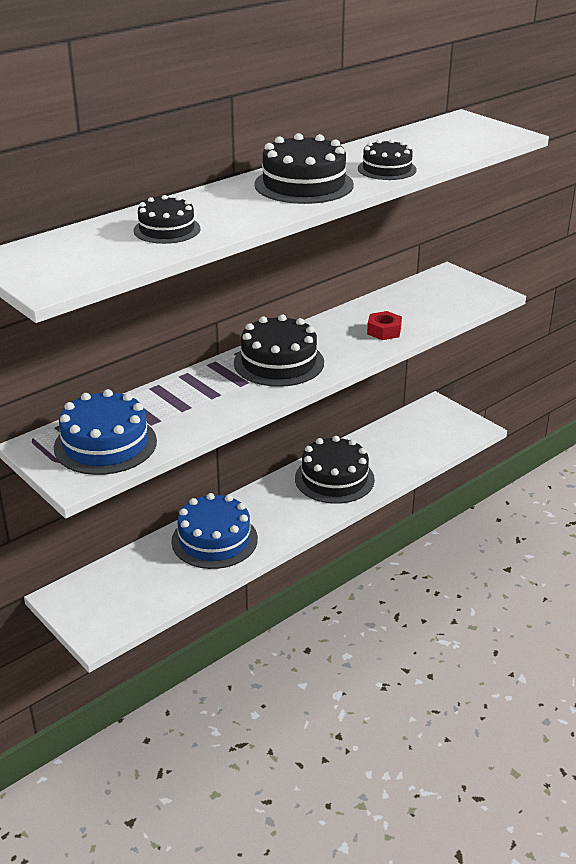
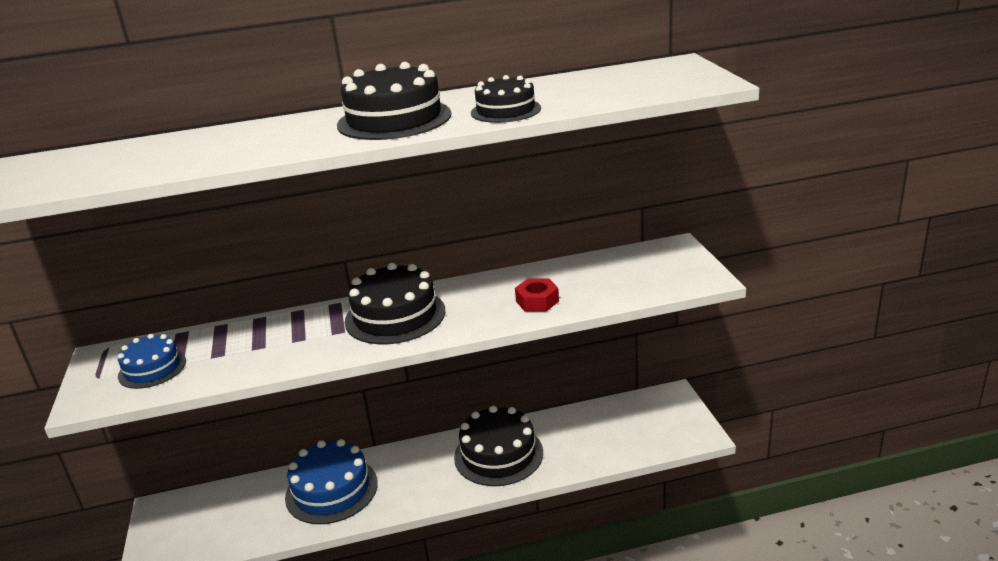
camera: 30 degrees right, 5 degrees down
blue cake [54,389,157,475] -> blue cake [118,334,186,389], size x0.61
black cake [133,195,200,244] -> none

